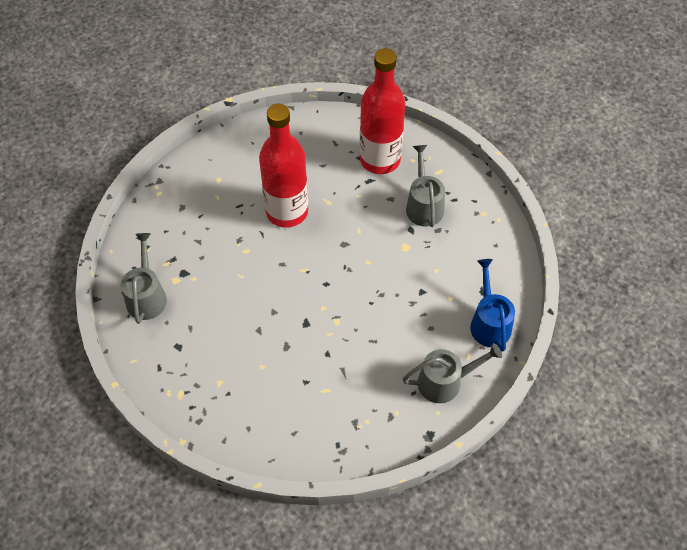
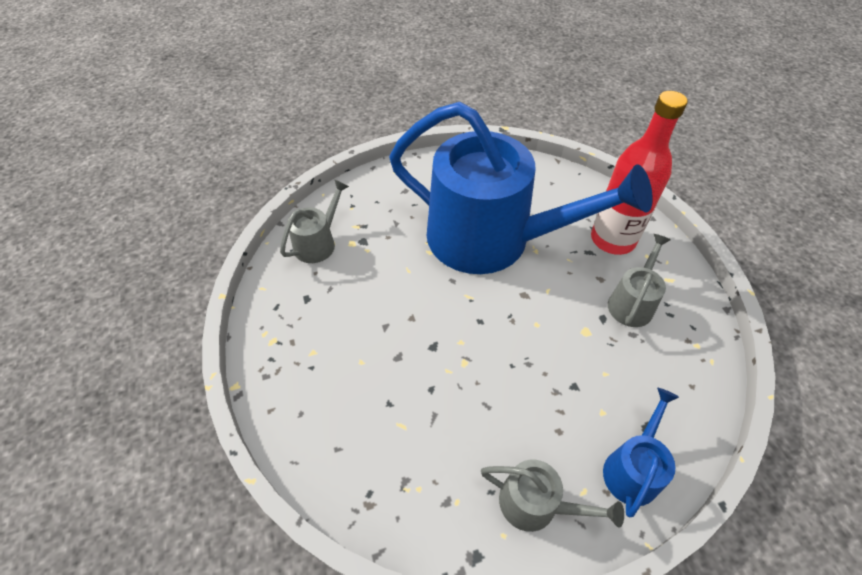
camera: 35 degrees right, 5 degrees down
red bottle [259,104,308,228] -> blue watering can [389,102,653,274]

